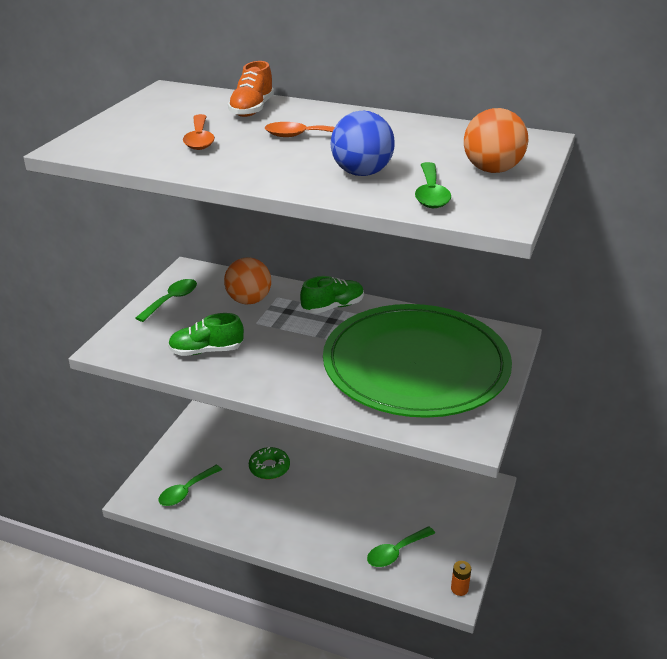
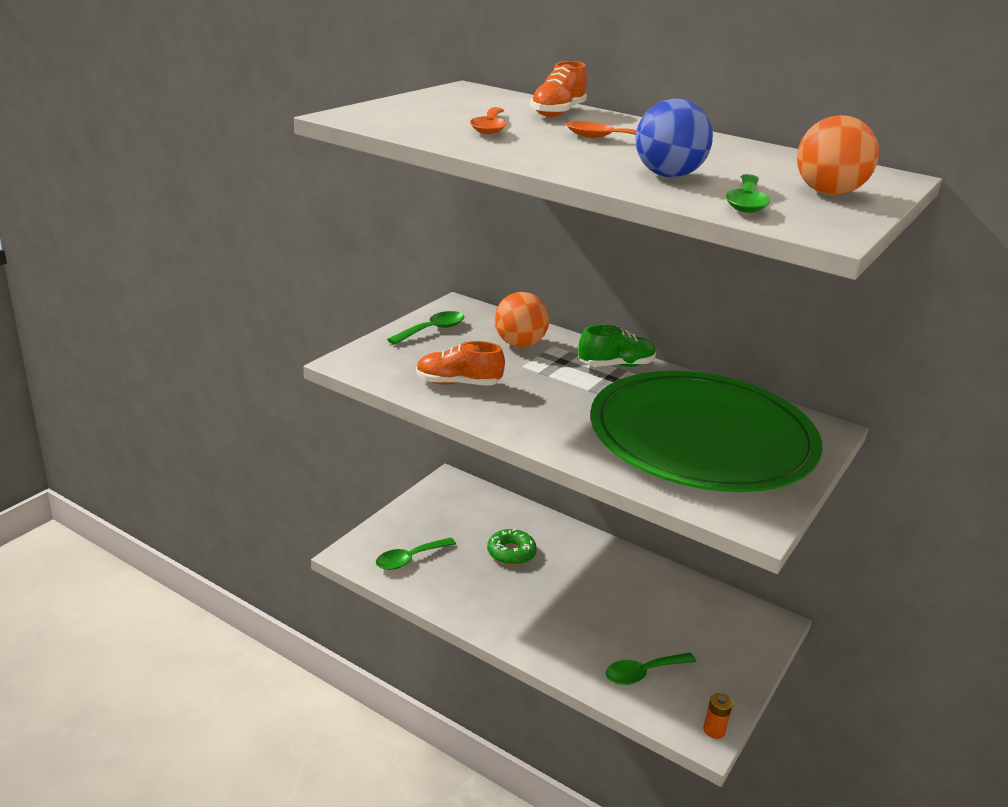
camera: 10 degrees right, 5 degrees down
green shoe [168,313,244,356] -> orange shoe [416,341,505,386]

